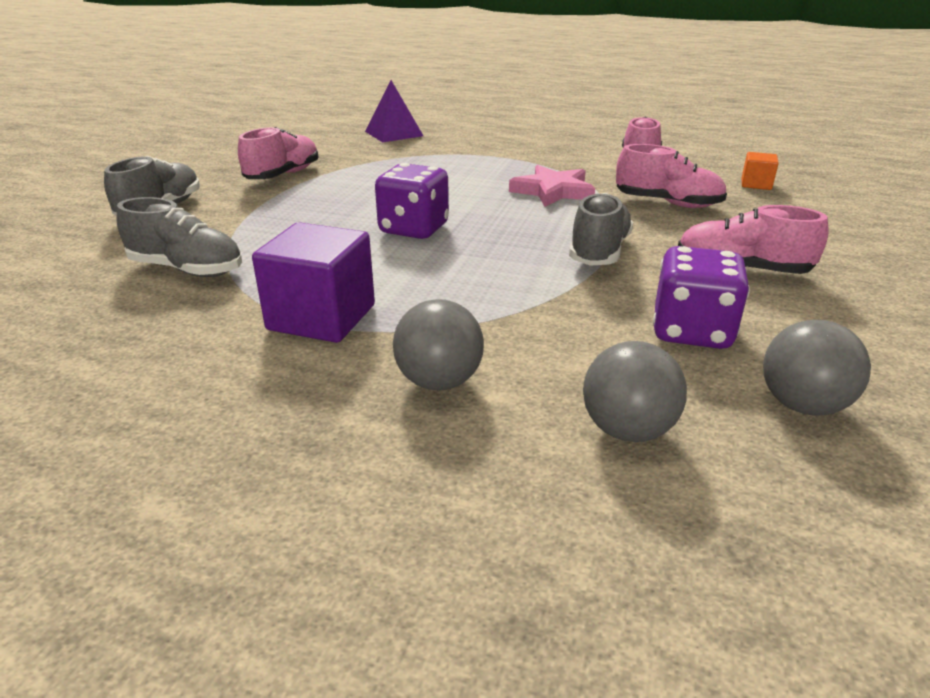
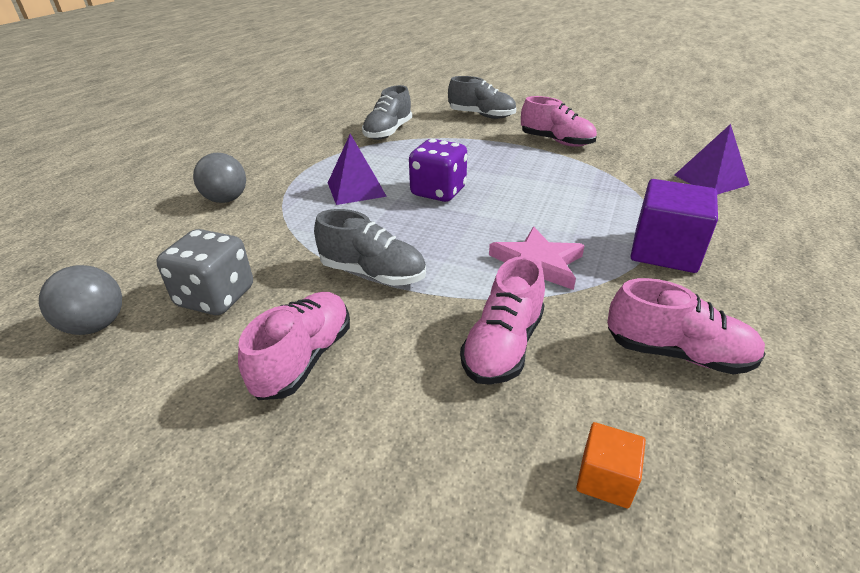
camera: 95 degrees right, 5 degrees up
purple cube [252,222,375,343] -> purple cube moved to [631,179,718,273]
grey ball [583,341,687,442] -> none
purple dice [653,246,750,349] -> grey dice [156,229,253,315]
none -> purple pyramid [328,134,387,205]

